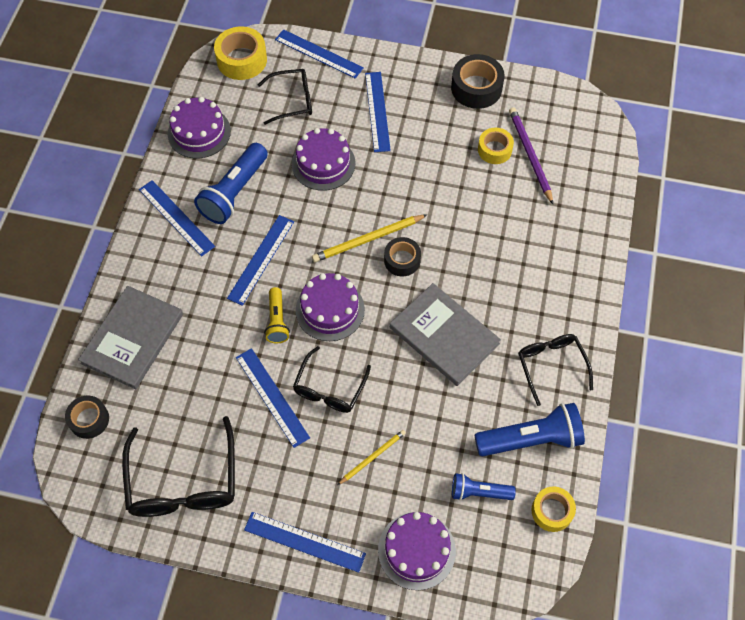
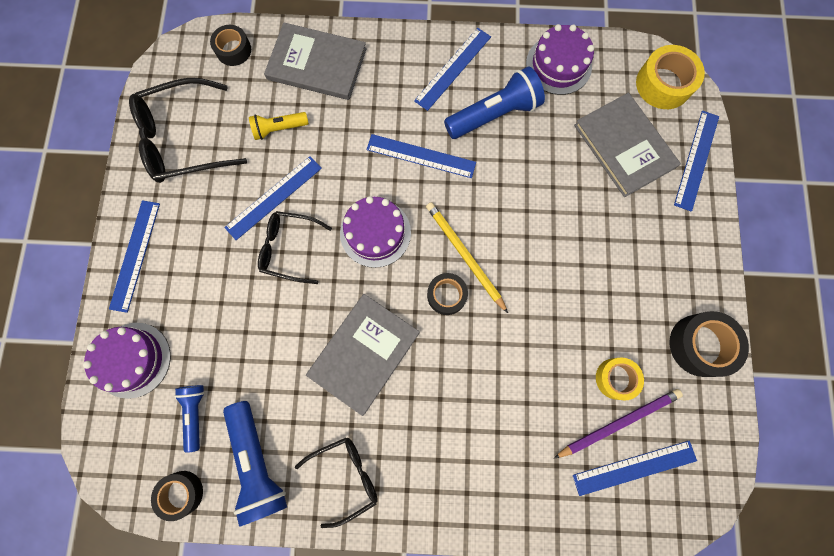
camera: 80 degrees right, 15 degrees up
blue flashlight [194,143,268,224] -> blue flashlight turned 135 degrees clockwise [444,66,545,139]
black glasses [257,69,312,125] -> grey book [574,93,681,197]
yellow flashlight [264,287,290,343] -> yellow flashlight moved to [249,112,309,140]
purple cake [292,128,355,191] -> none
yellow pencil [338,430,406,485] -> none
blue ruler [365,72,391,152] -> blue ruler moved to [573,441,697,496]
yellow tape [531,487,576,532] -> black tape [151,471,203,521]

